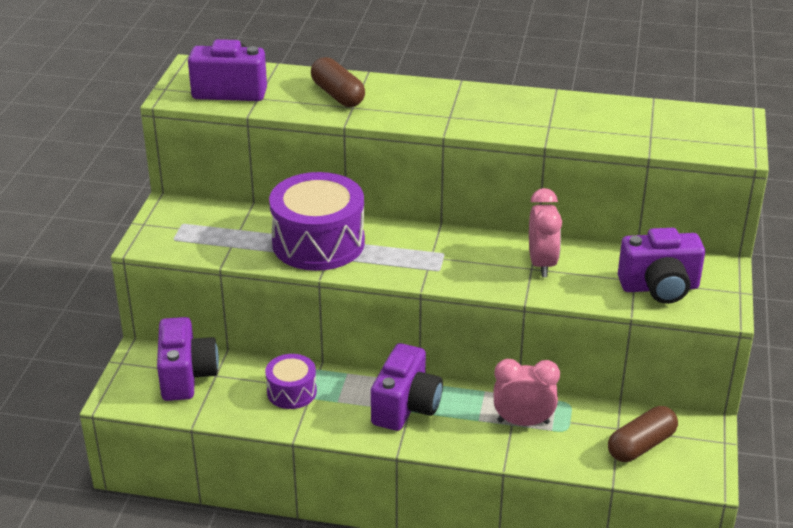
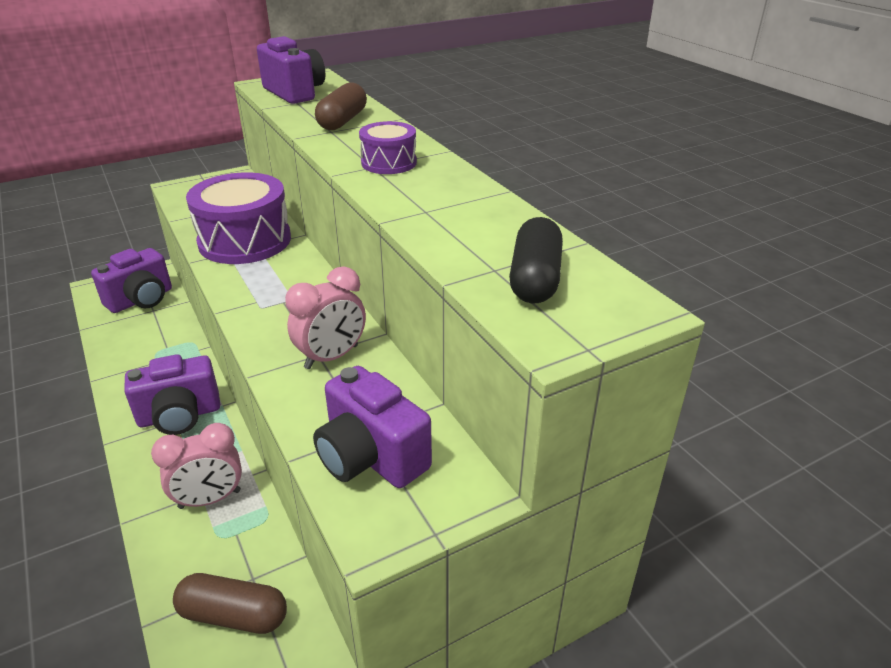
camera: 50 degrees right, 0 degrees up
purple drum [265,354,317,409] -> purple drum moved to [359,121,417,174]
pink clock [494,359,560,426] -> pink clock turned 105 degrees clockwise [151,423,242,509]
none -> black capsule [509,217,563,303]

